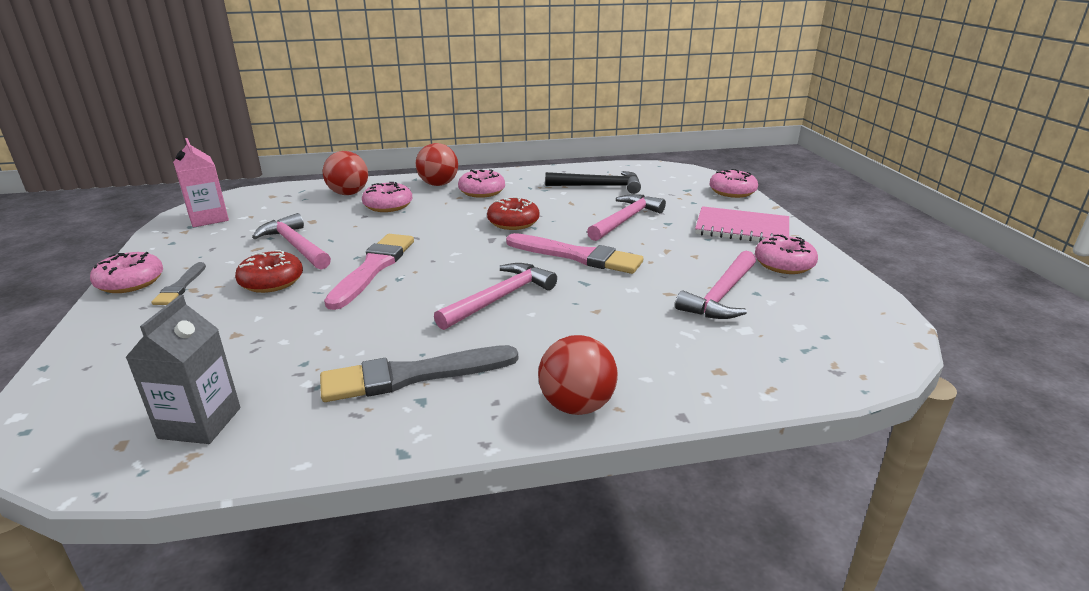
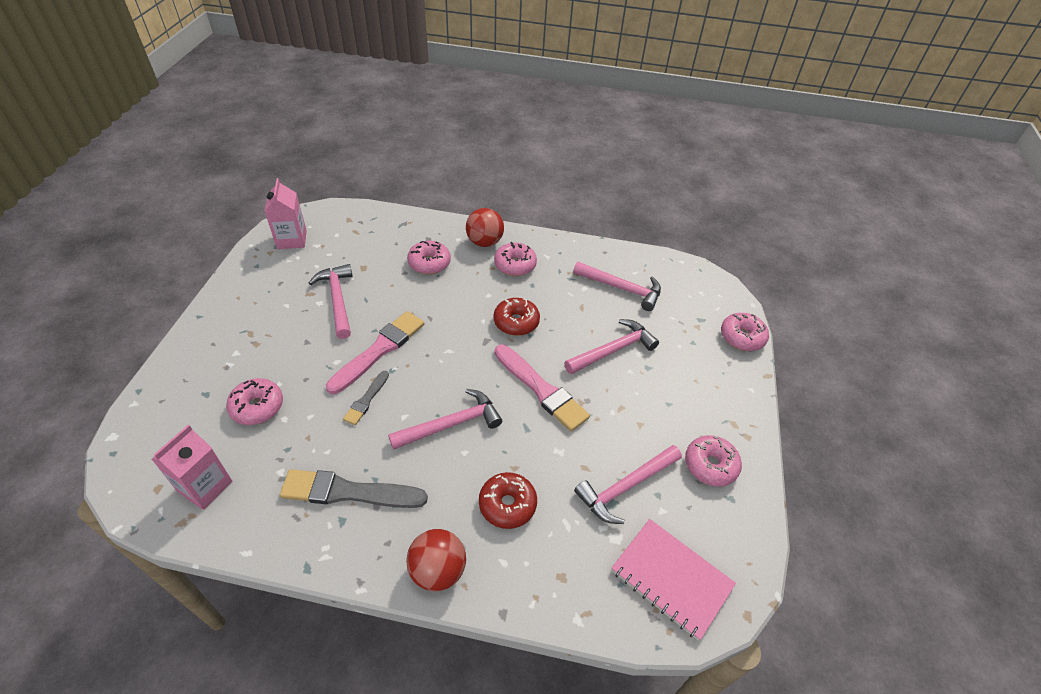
camera: 20 degrees right, 20 degrees up
pink donut [90,252,163,293] -> pink donut moved to [226,378,283,425]
grey carton [125,295,241,444] -> pink carton [152,425,232,510]
grey brush [151,262,206,305] -> grey brush moved to [343,371,389,425]
red donut [235,250,303,293] -> red donut moved to [479,472,537,529]
red ball [323,151,368,195] -> none
black hammer [545,171,641,194] -> pink hammer [573,262,661,311]
pink notebook [695,206,789,242] -> pink notebook moved to [611,519,736,641]

